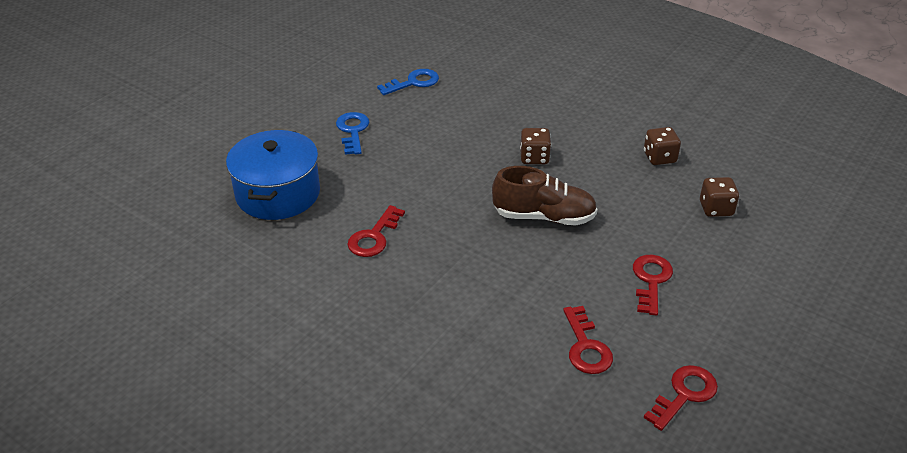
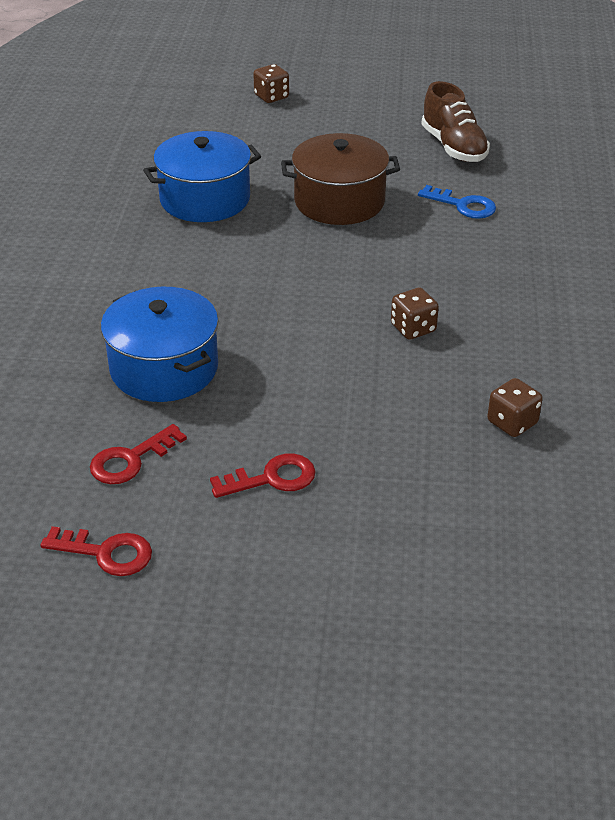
camera: 60 degrees right, 0 degrees up
blue key [336,112,369,155] -> brown pot [281,133,400,225]
red key [347,205,405,257] -> none
brown shoe [492,166,597,226] -> brown shoe moved to [421,81,490,162]
brown dice [700,177,739,217] -> brown dice moved to [253,64,289,103]
none -> blue pot [101,287,218,402]

